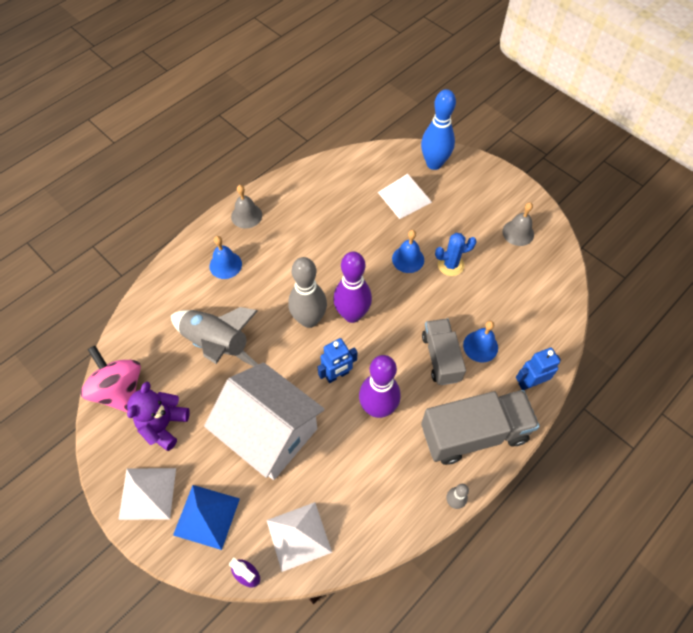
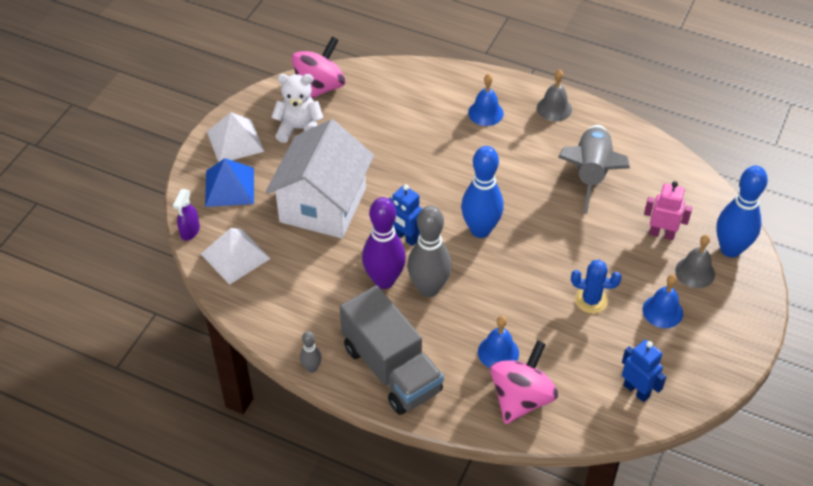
camera: 70 degrees right, 10 degrees down
purple teddy bear [127,382,190,451] -> white teddy bear [271,74,323,143]
grey rocket [171,307,258,367] -> grey rocket moved to [558,125,630,214]
grey bowling pin [288,257,327,328] -> grey bowling pin moved to [407,206,451,297]
purple bowling pin [333,252,372,323] -> blue bowling pin [461,146,504,238]
white pyramid [378,174,432,219] -> pink robot [644,181,692,240]
blue bell [392,230,424,273] -> blue bell moved to [643,274,683,328]
grey truck [422,318,466,385] -> none
blue cactus [435,233,477,276] -> blue cactus turned 45 degrees counterclockwise [571,260,622,314]
grey bell [502,202,534,246] -> grey bell moved to [675,235,715,288]
blue robot [516,348,561,390] -> blue robot moved to [622,340,666,402]
none -> pink spinning top [490,340,558,424]

